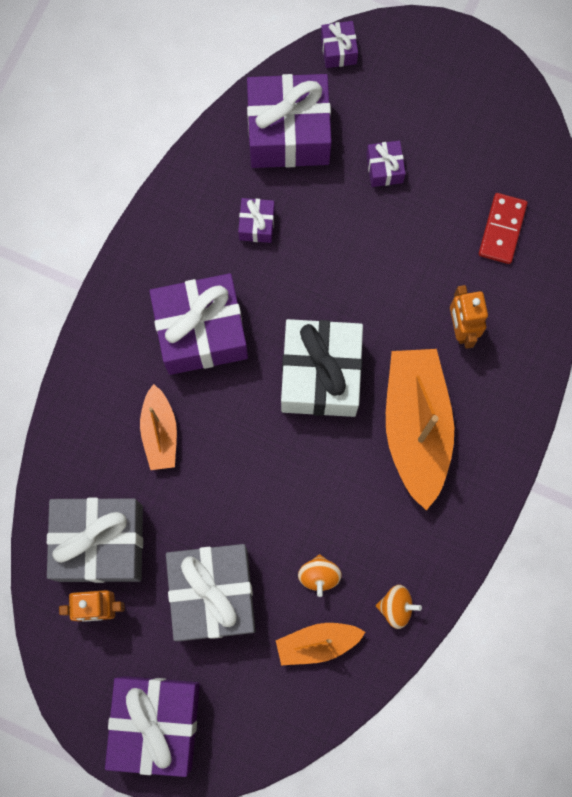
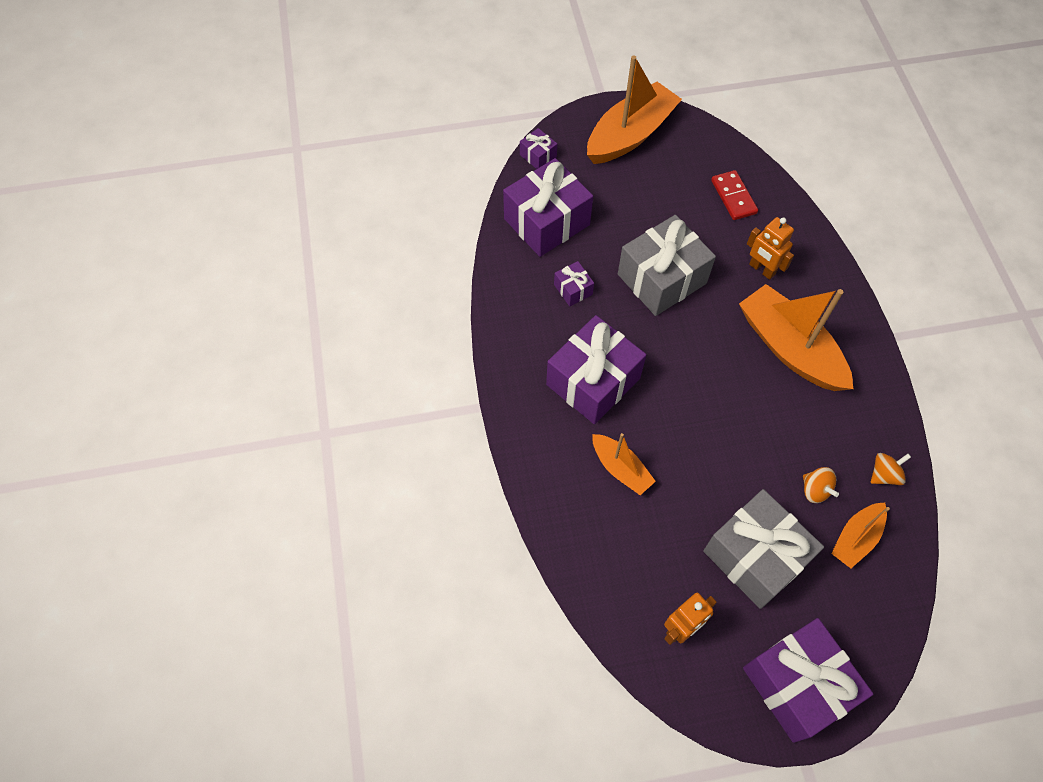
camera: 35 degrees left, 15 degrees down
grey gift [47,498,143,583] -> grey gift moved to [618,215,716,316]
white gift [281,319,363,417] -> none
purple gift [366,141,406,187] -> none
none -> orange boat [587,56,682,164]

